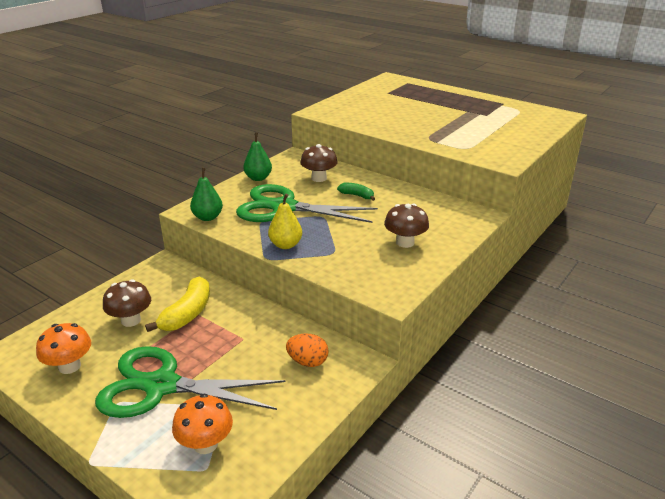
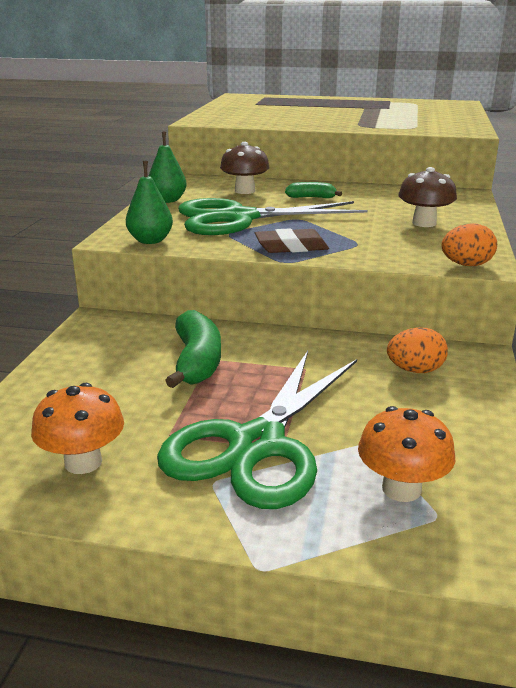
camera: 25 degrees left, 5 degrees down
green scissors [95,346,285,418] -> green scissors turned 45 degrees counterclockwise [157,351,357,509]
brown mushroom [103,279,151,327] -> none
yellow banana [145,276,210,332] -> green banana [165,310,221,388]
yellow pear [268,193,302,249] -> brown eraser [255,228,329,253]
none -> orange egg [441,223,497,266]

